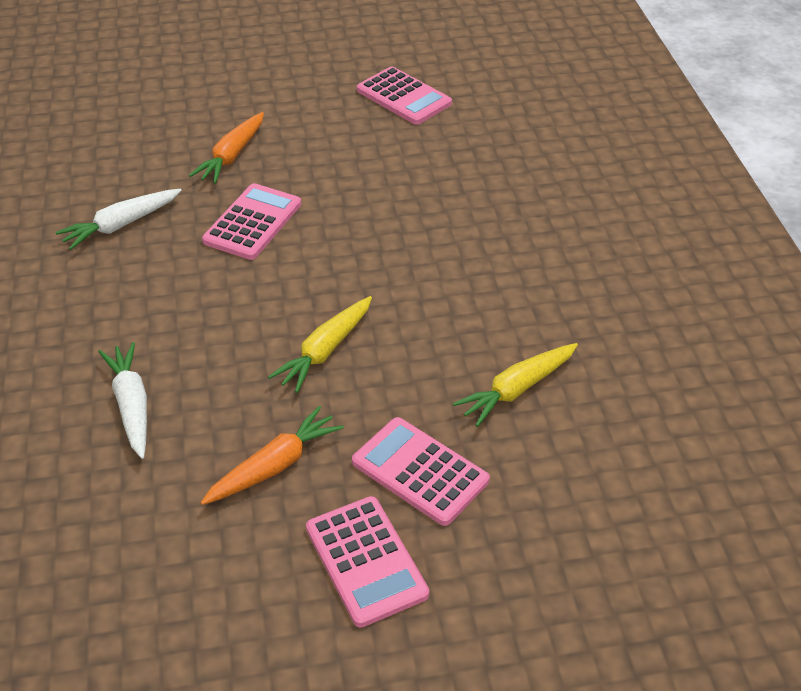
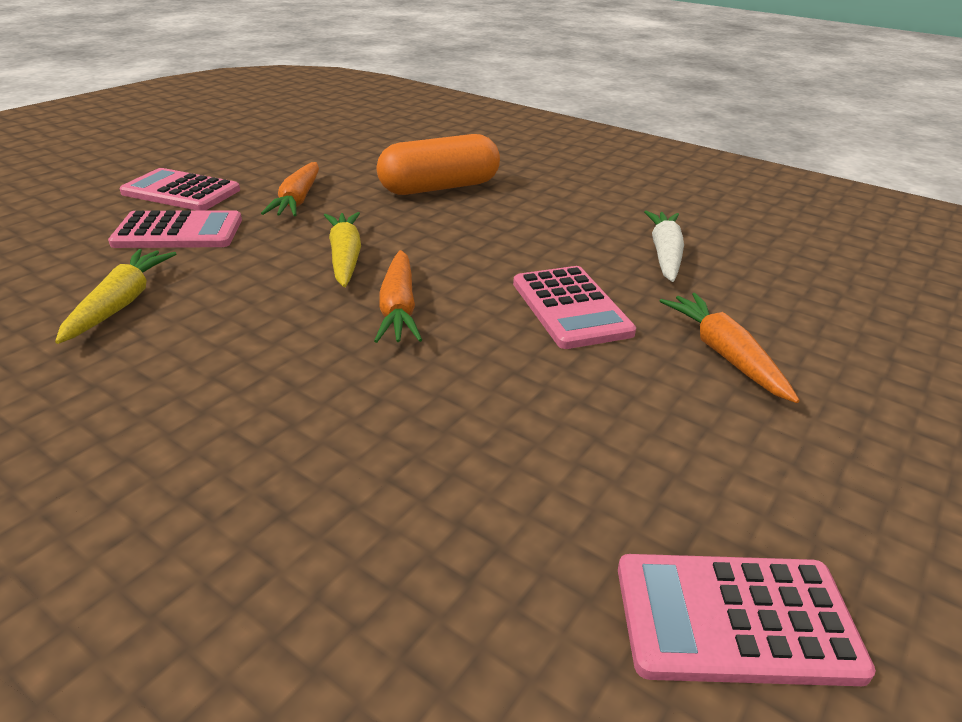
camera: 135 degrees right, 10 degrees down
white carrot [98,342,147,459] -> orange capsule [377,134,500,195]
none -> orange carrot [374,250,422,343]

